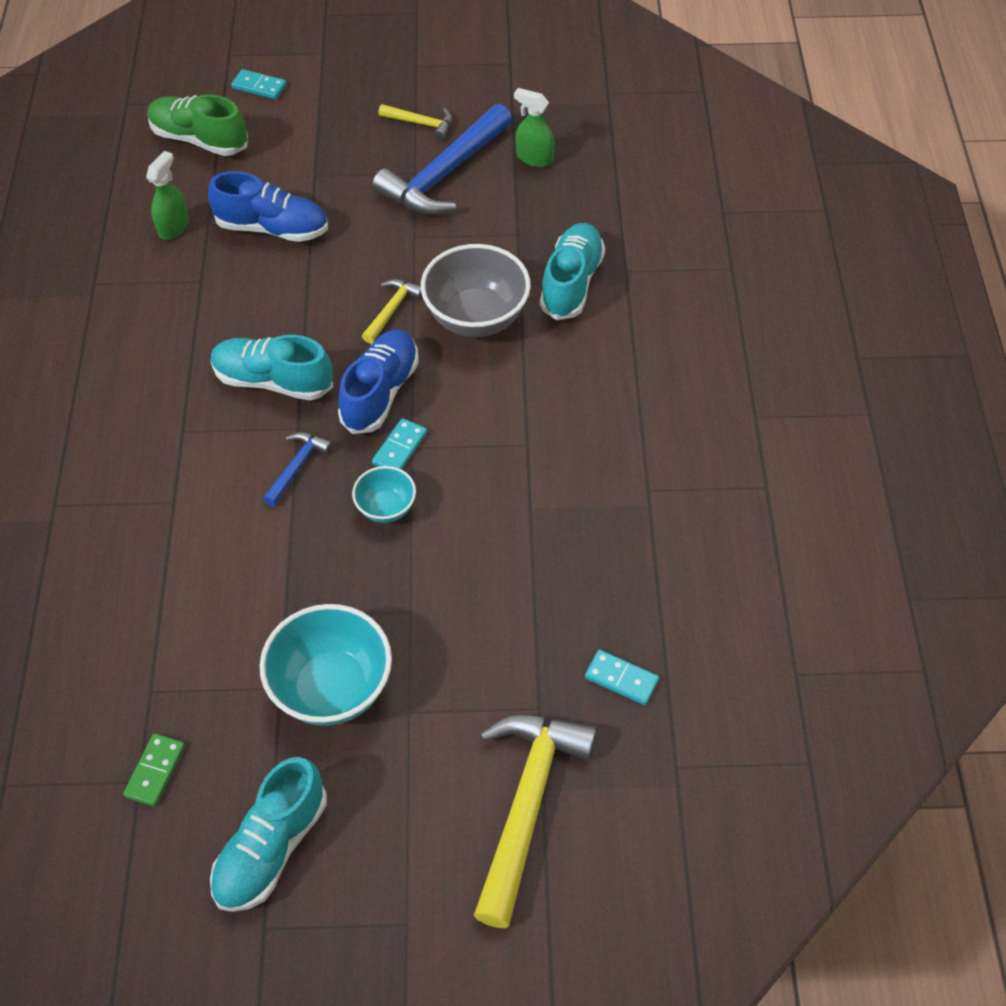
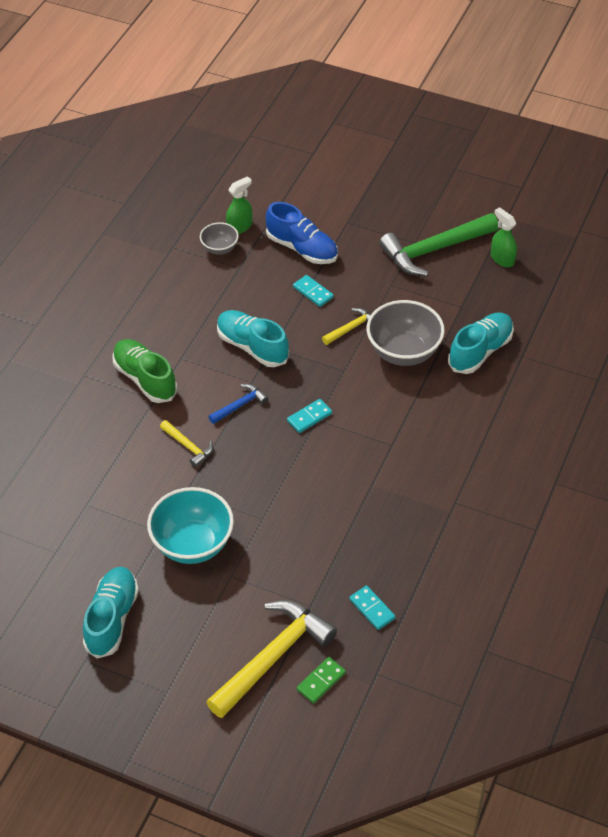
camera: 25 degrees right, 5 degrees down
green domino [123,733,185,807] -> green domino moved to [297,657,346,703]
green shoe [147,94,248,156] -> green shoe moved to [112,339,177,403]
turquoise shoe [210,757,327,912] -> turquoise shoe turned 135 degrees clockwise [83,567,139,659]
turquoise domino [231,69,287,99] -> turquoise domino moved to [293,275,334,307]
blue shoe [338,329,419,434] -> none
turquoise bowl [352,466,416,523] -> none
blue hammer [372,103,512,215] -> green hammer [379,213,499,276]
yellow hammer [378,104,452,140] -> yellow hammer moved to [160,420,213,467]
none -> grey bowl [200,222,239,255]

